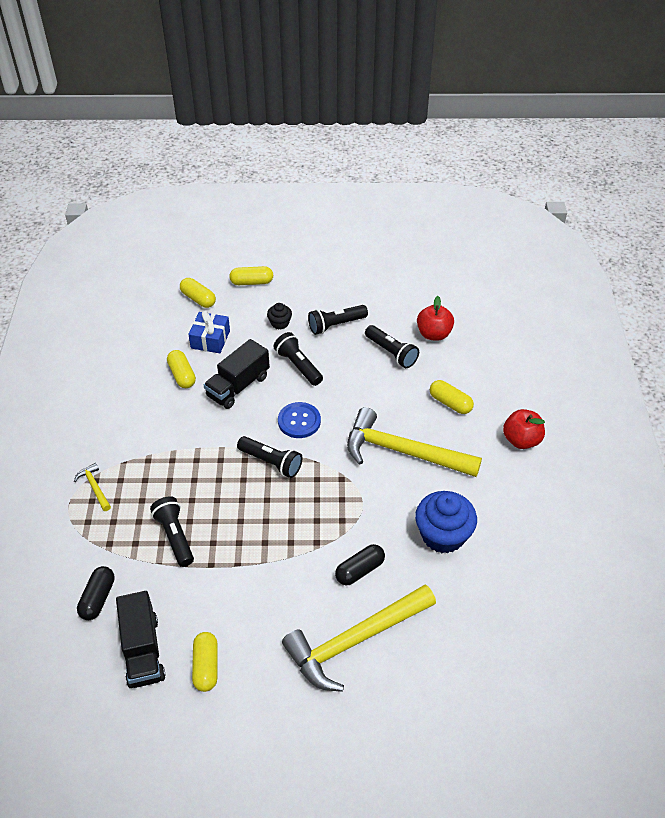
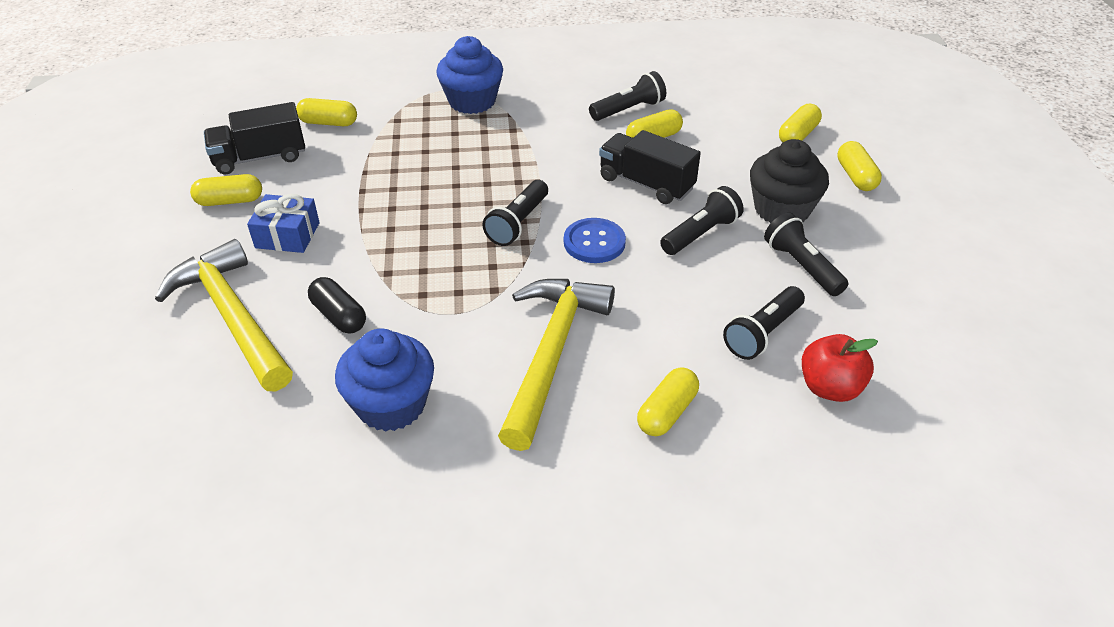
camera: 85 degrees right, 5 degrees down
yellow hammer [74,463,111,511] -> blue cupcake [436,36,503,114]
black capsule [77,566,115,620] -> yellow capsule [296,98,357,126]
black flashlight [150,496,194,567] -> black flashlight moved to [589,71,666,121]
blue gift [188,310,230,353] -> blue gift moved to [247,194,320,253]
black cupcake [267,303,292,330] -> black cupcake [750,139,829,223], size x2.02
red apple [503,409,545,449] -> none

